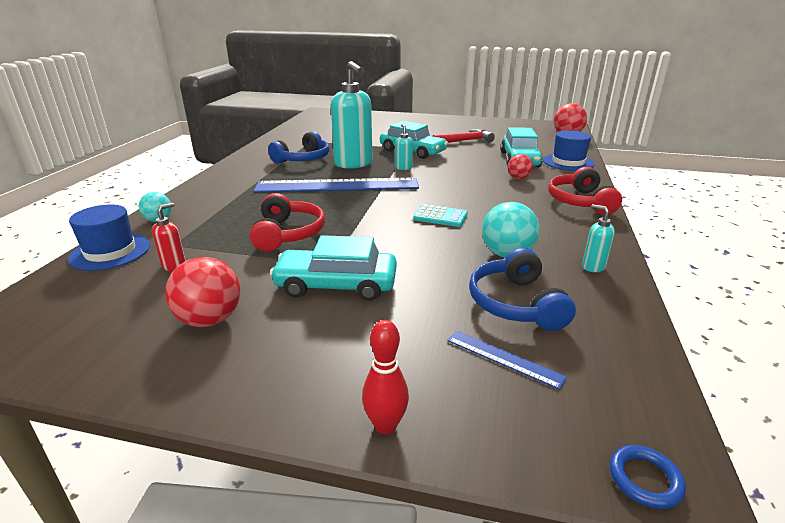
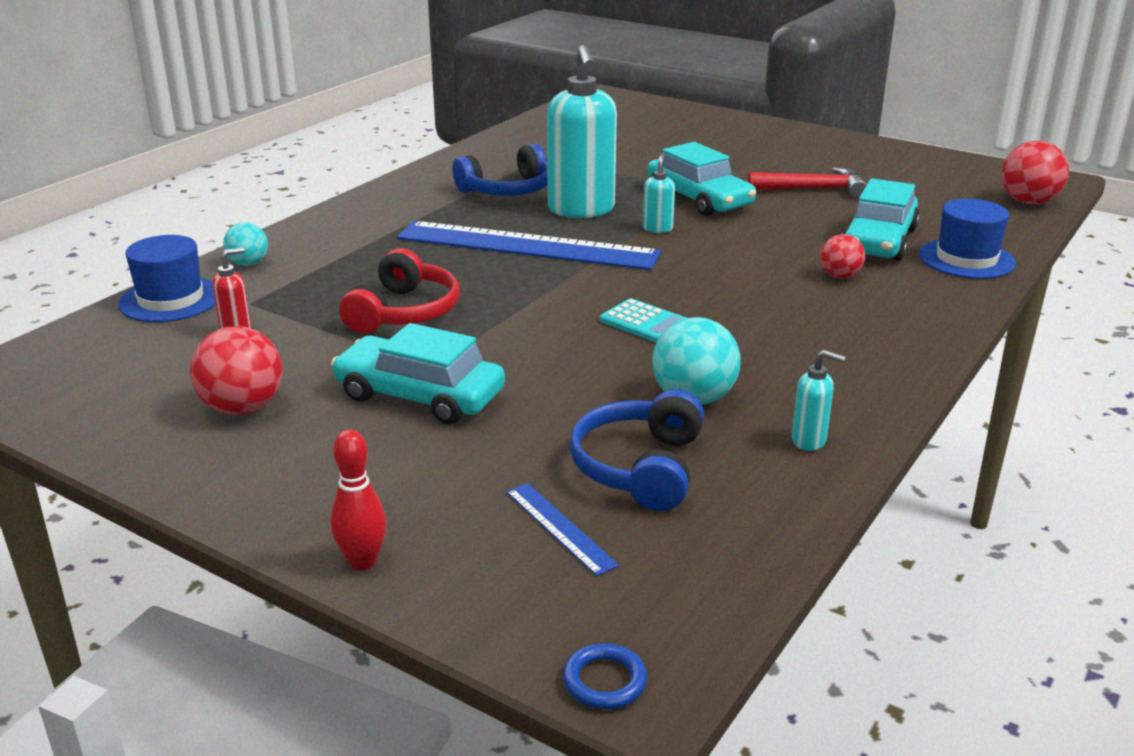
camera: 20 degrees right, 0 degrees up
red headphones [548,167,622,215] -> none
turquoise soap dispenser [582,204,615,272] -> turquoise soap dispenser turned 135 degrees clockwise [792,350,846,451]

